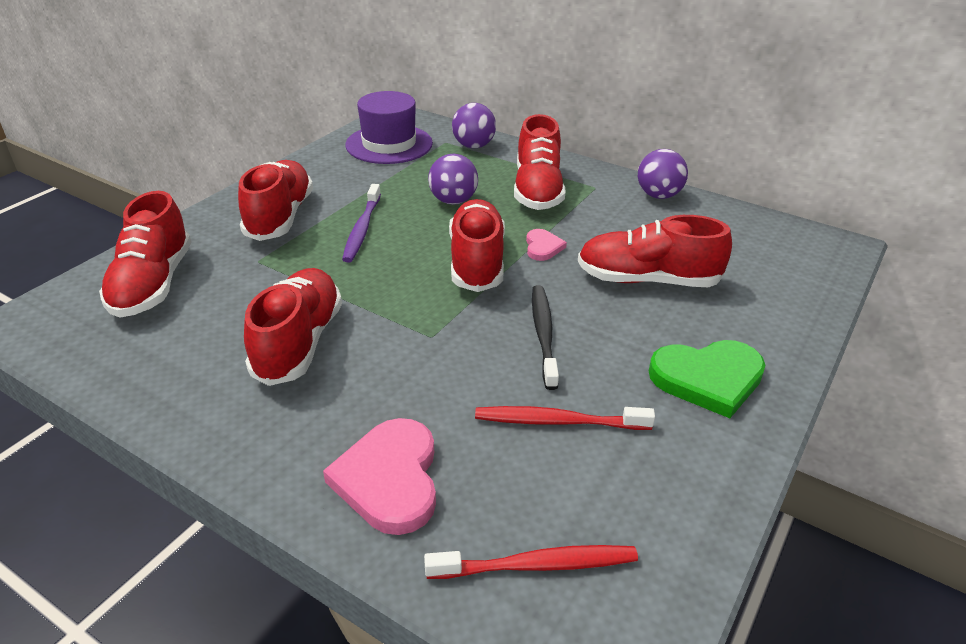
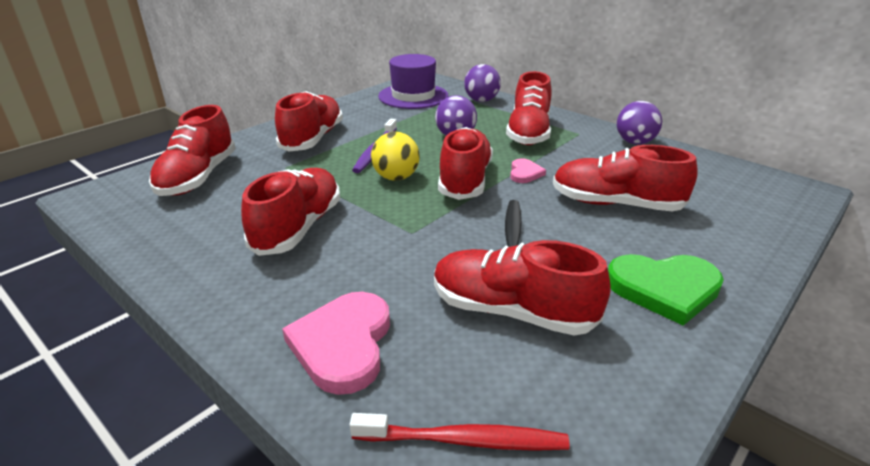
camera: 10 degrees right, 5 degrees down
red toothbrush [475,406,655,430] -> red shoe [434,240,611,335]
none -> yellow ball [371,132,420,181]

